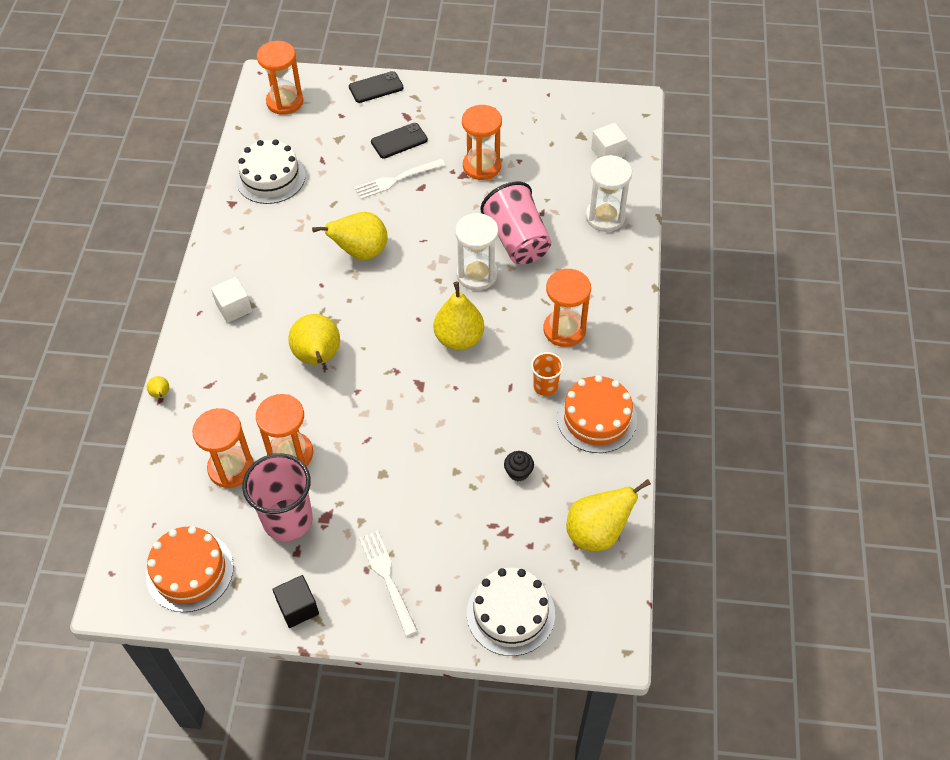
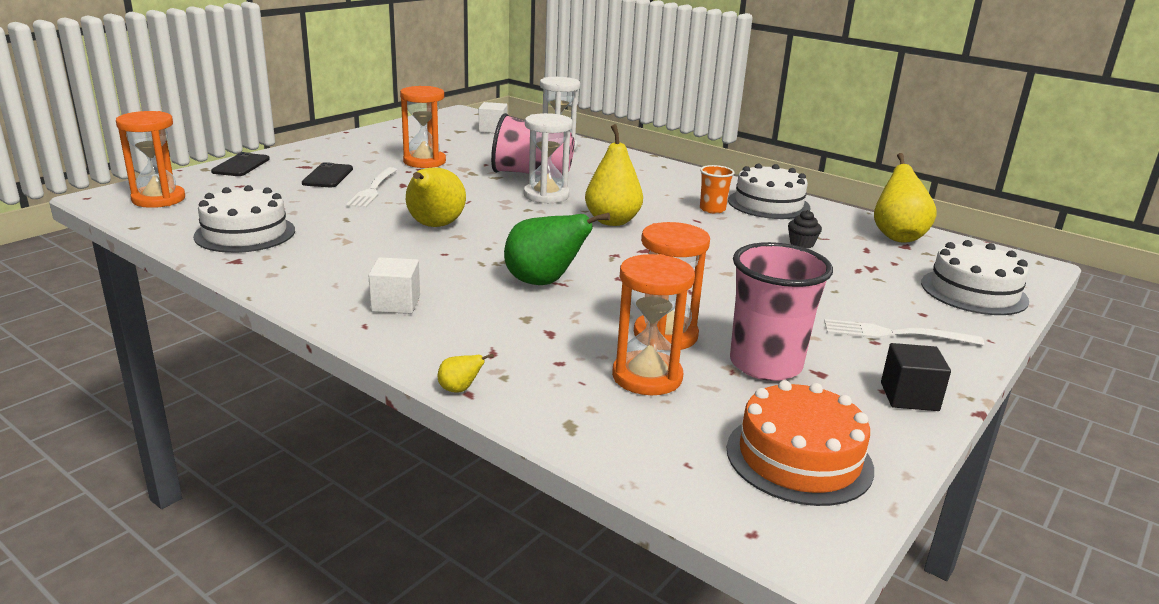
camera: 60 degrees left, 30 degrees down
yellow pear [288,314,340,365] -> green pear [504,213,610,285]
orange hourglass [543,269,591,347] -> none
orange cake [557,375,637,453] -> white cake [728,164,811,219]

